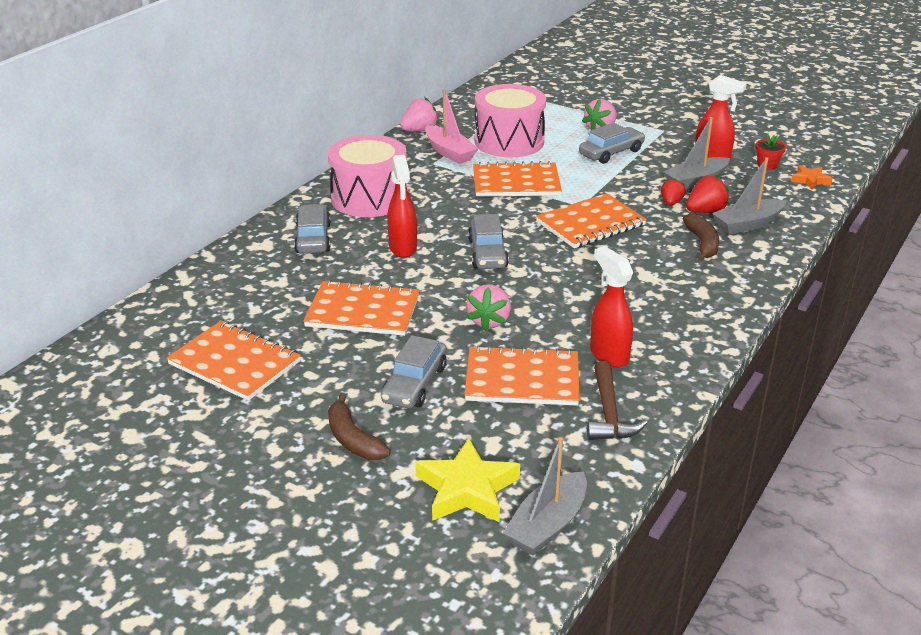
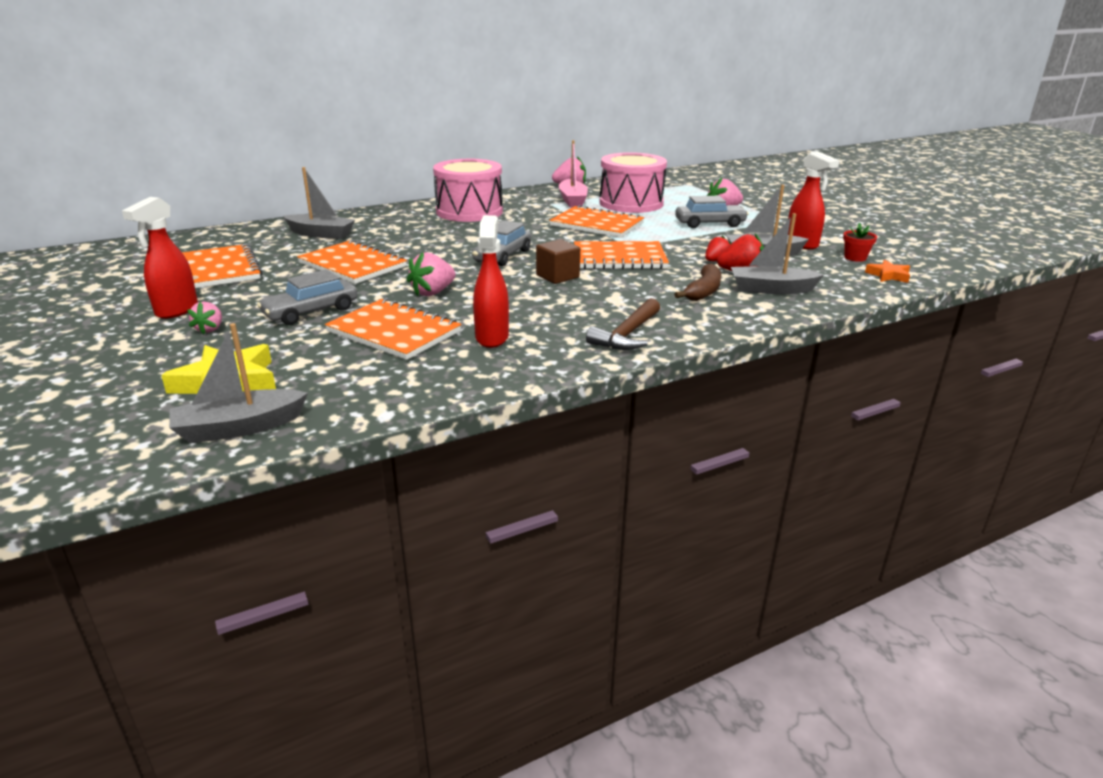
camera: 30 degrees right, 5 degrees down
grey car [294,204,331,254] -> none
brown banana [328,393,391,460] -> pink strawberry [187,302,222,334]
red spray bottle [387,155,417,258] -> red spray bottle moved to [122,197,198,319]
brown hammer [587,361,648,440] -> brown hammer moved to [586,298,660,350]
none -> grey boat [283,167,355,239]
none -> brown cube [536,239,580,284]

